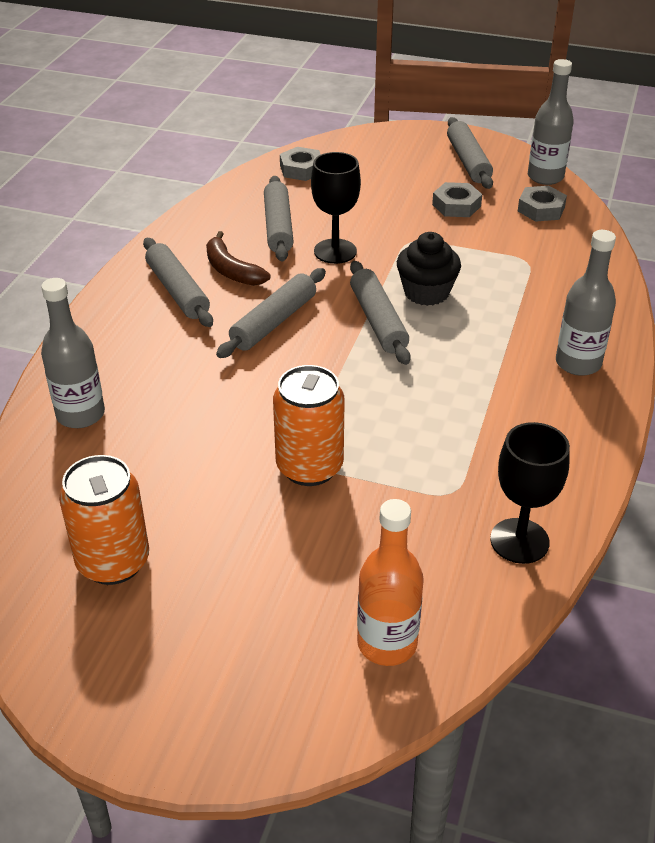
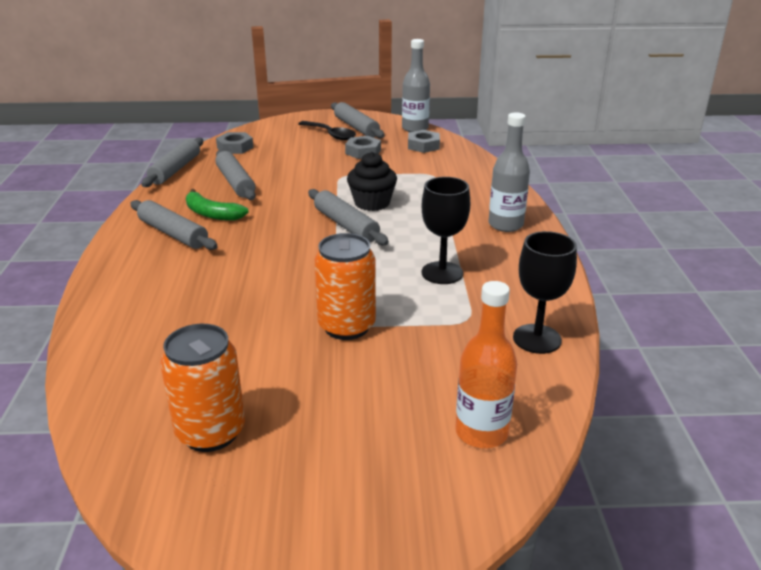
camera: 20 degrees left, 10 degrees down
grey bottle [41,278,105,428] -> none
brown banana [206,231,270,286] -> green banana [186,189,248,221]
grey rolling pin [216,268,326,358] -> grey rolling pin moved to [142,138,203,187]
black goblet [311,152,361,264] -> black goblet moved to [422,177,470,284]
none -> black spoon [298,121,356,140]

